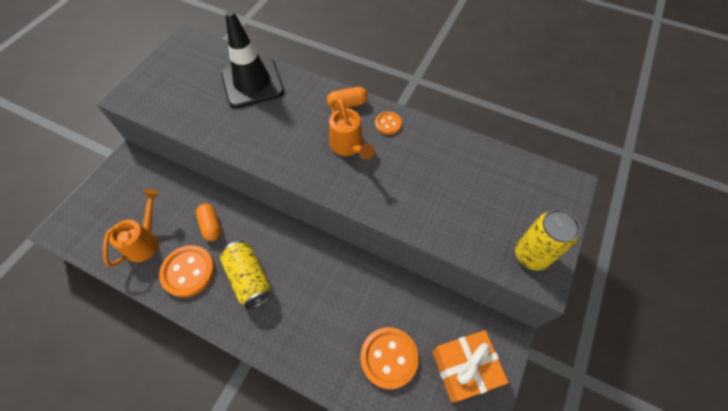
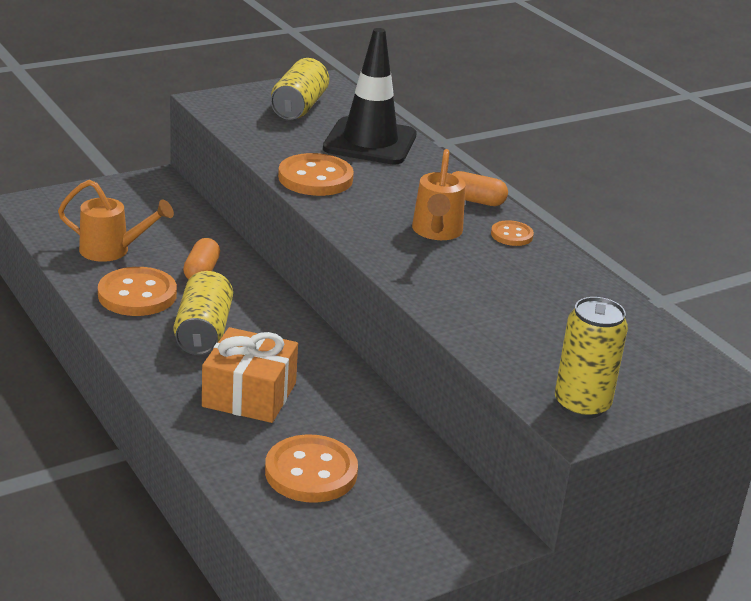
camera: 30 degrees right, 30 degrees down
orange watering can [103,189,159,267] -> orange watering can turned 45 degrees clockwise [58,180,174,262]
orange gift [432,330,509,403] -> orange gift moved to [202,327,298,423]
none -> yellow can [271,58,329,120]
none -> orange button [278,153,354,196]

